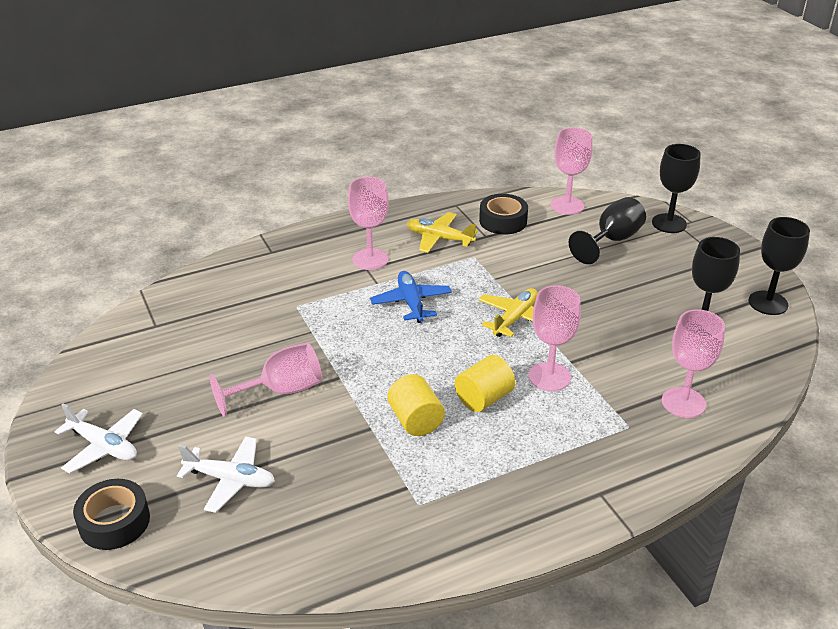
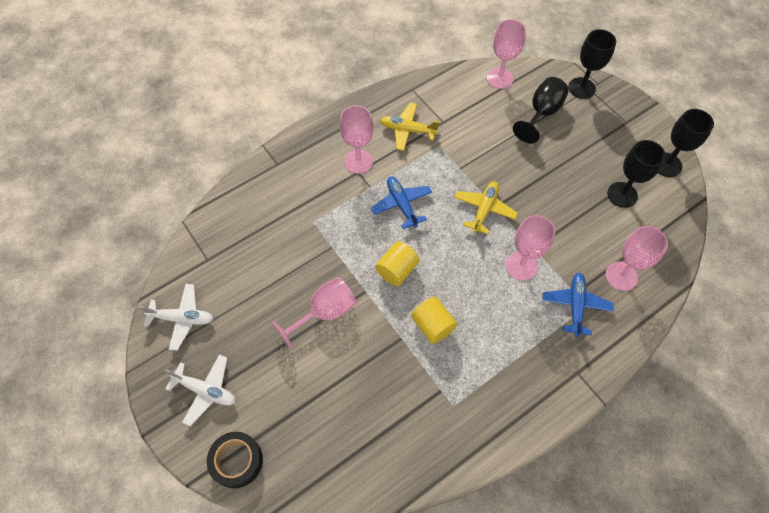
camera: 10 degrees left, 25 degrees up
white plane [177,436,275,513] -> white plane moved to [139,284,214,351]
yellow cylinder [455,355,515,412] -> yellow cylinder moved to [375,241,420,286]
black tape [479,194,528,234] -> none
none -> blue plane [542,273,613,337]

